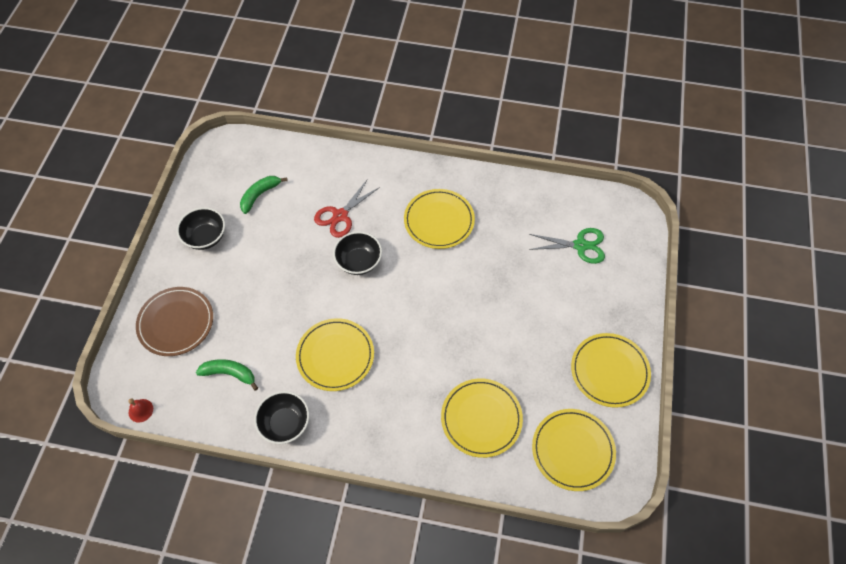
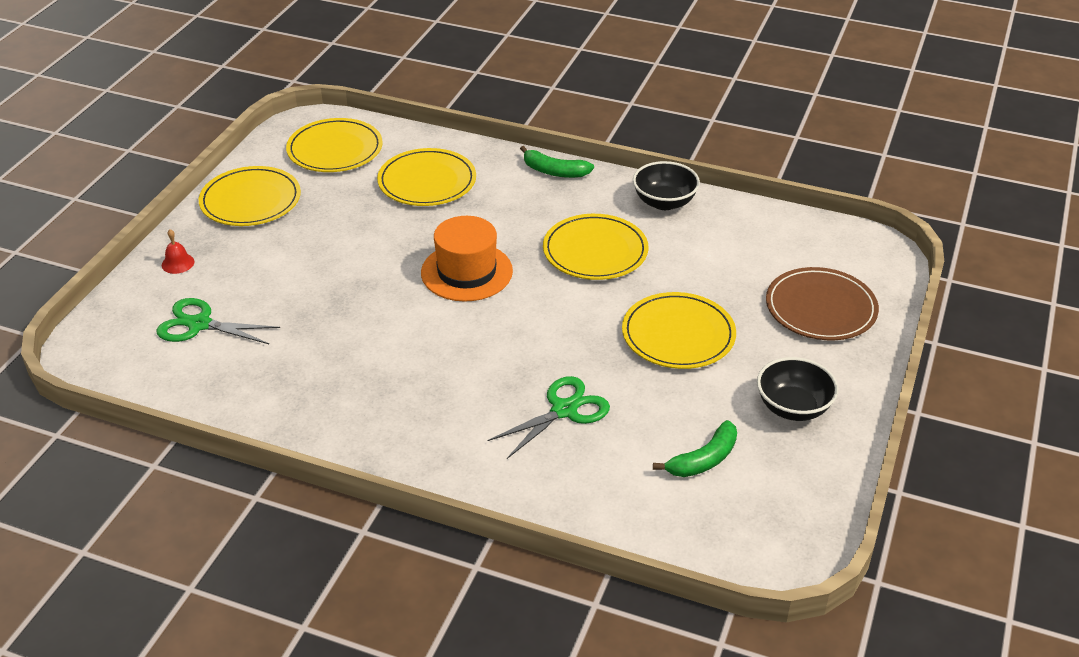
camera: 170 degrees left, 20 degrees down
red bell [128,398,153,423] -> red bell moved to [162,229,194,274]
green banana [196,359,258,391] -> green banana moved to [520,146,594,178]
red scissors [314,179,380,238] -> green scissors [488,376,610,459]
black bowl [333,231,382,275] -> none
yellow plate [404,189,475,249] -> yellow plate moved to [622,292,736,369]
none -> orange hat [421,216,513,302]

